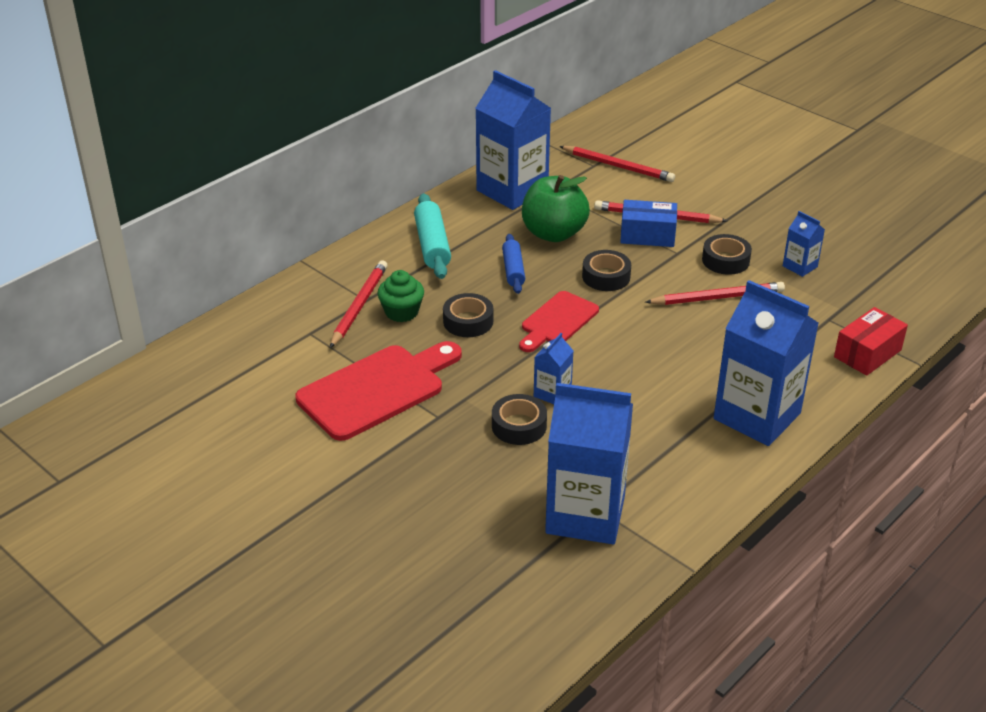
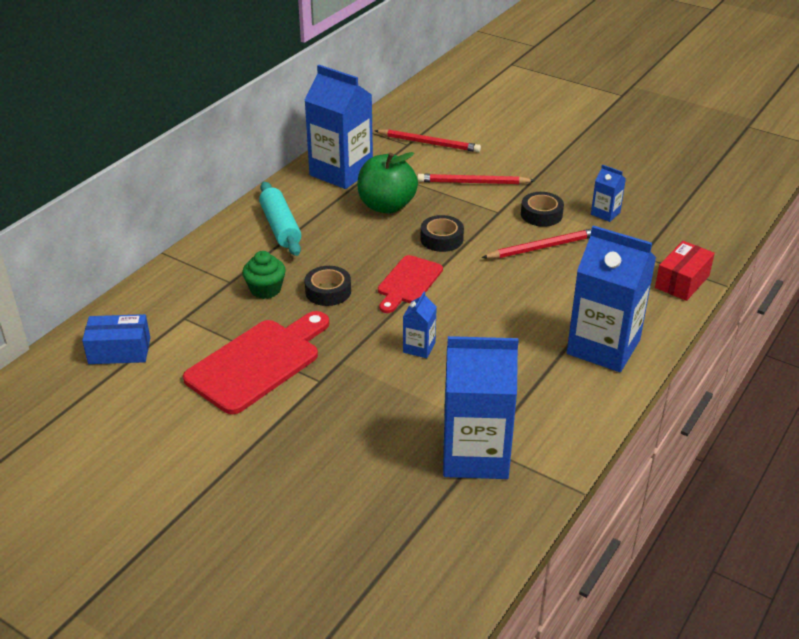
camera: 10 degrees left, 0 degrees up
red pencil [330,260,388,348] -> none
black tape [492,394,547,445] -> none
blue rolling pin [502,234,525,294] -> none
blue box [620,200,677,247] -> blue box moved to [82,314,150,364]

